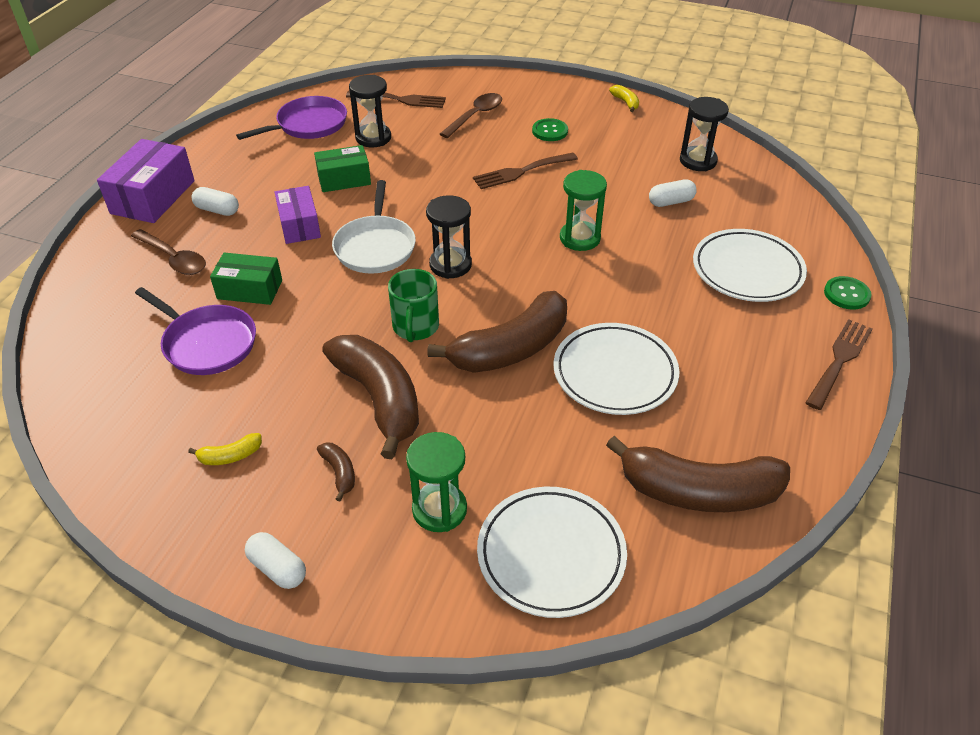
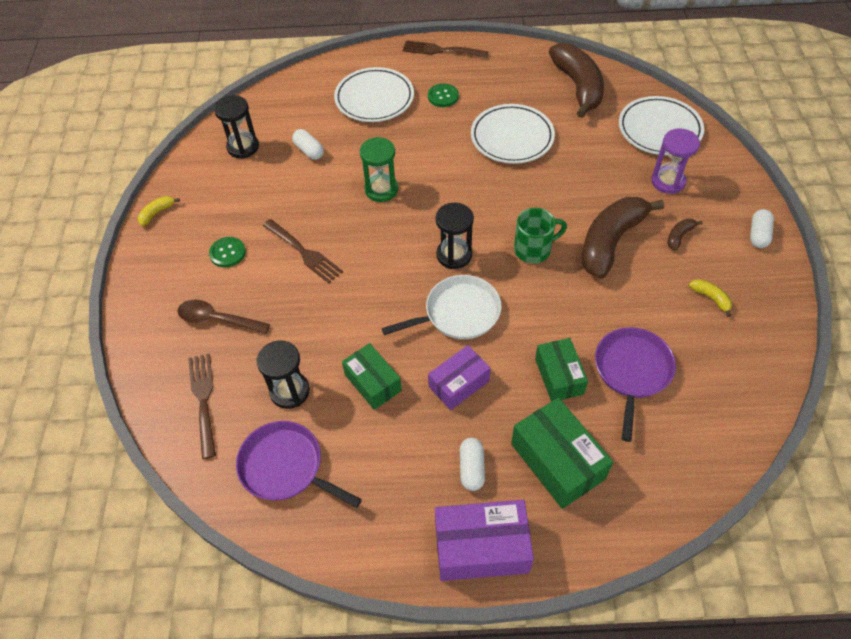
camera: 110 degrees left, 10 degrees up
brown spoon [131,229,206,275] -> green box [511,398,613,509]
green hourglass [406,432,467,532] -> purple hourglass [651,128,700,194]
brown banana [427,291,567,373] -> none
green button [824,276,872,310] -> green button moved to [428,84,459,107]

